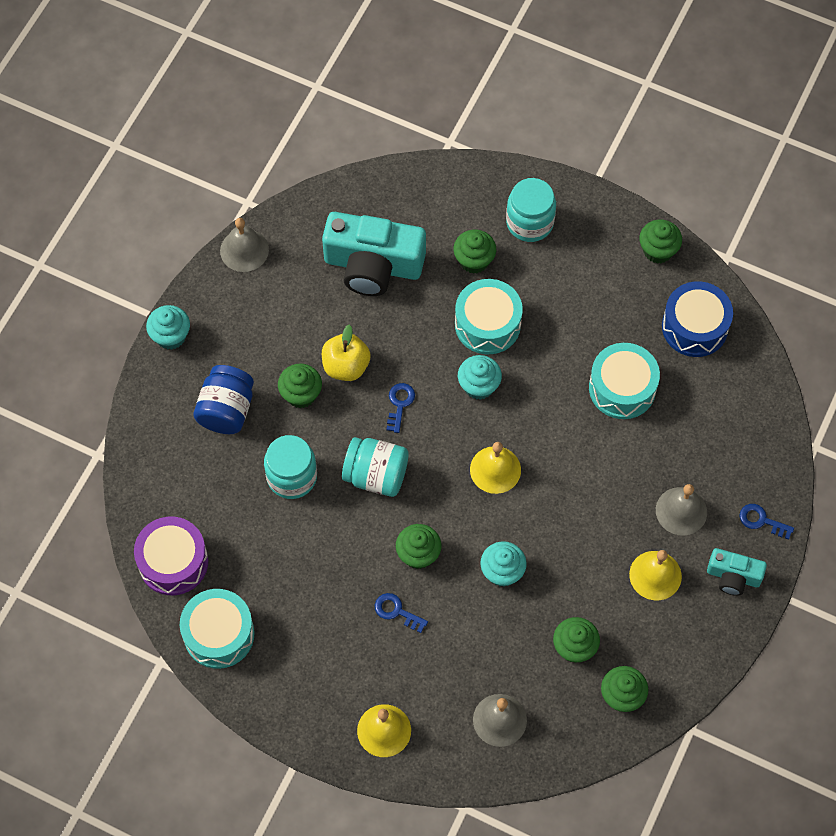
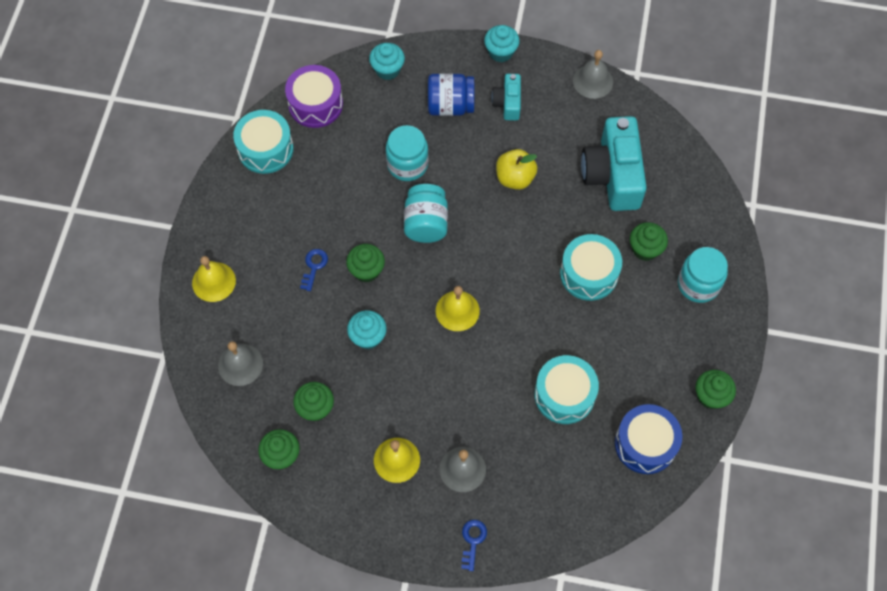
camera: 75 degrees right, 0 degrees up
green cupcake [278,364,322,408] -> none
blue key [386,383,415,433] -> none
turquoise cupcake [458,355,502,400] -> turquoise cupcake moved to [369,43,405,80]
turquoise camera [707,548,767,596] -> turquoise camera moved to [492,74,521,121]

